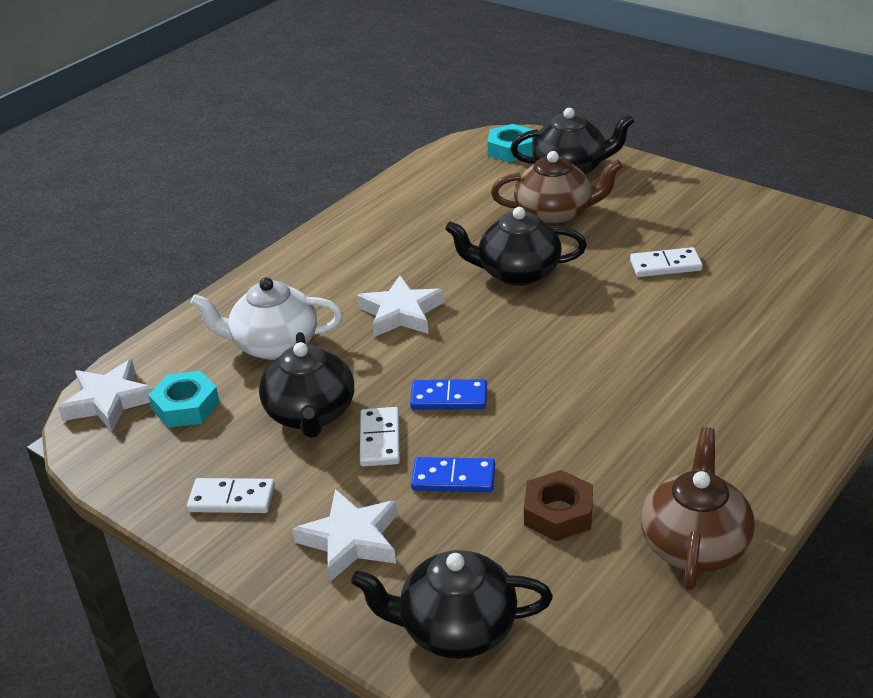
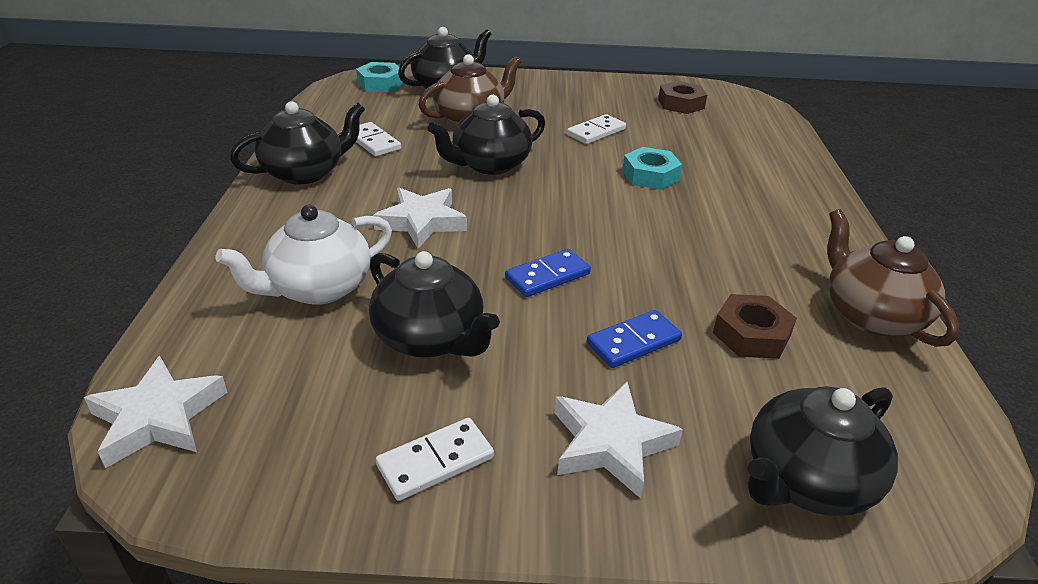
camera: 40 degrees left, 0 degrees up
turquoise nut [149,371,220,428] -> turquoise nut moved to [622,147,682,190]
white domino [360,407,400,467] -> white domino moved to [356,122,401,157]
none -> black teapot [230,101,365,184]
none -> brown nut [658,81,707,114]

